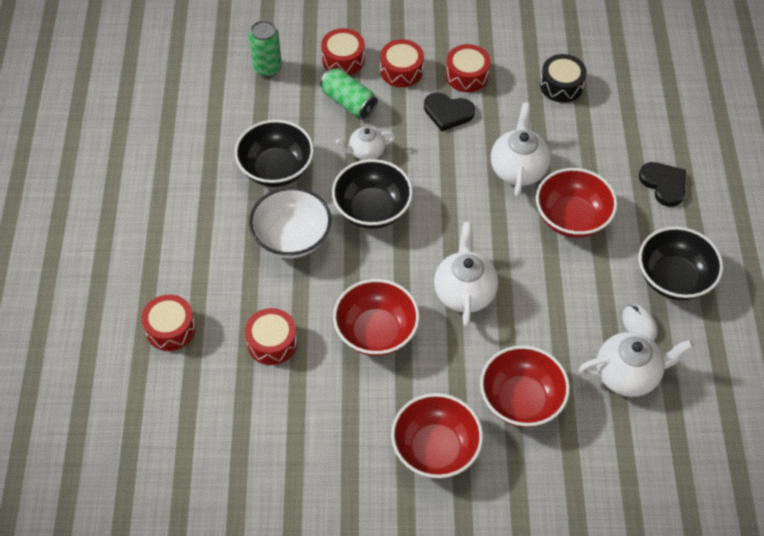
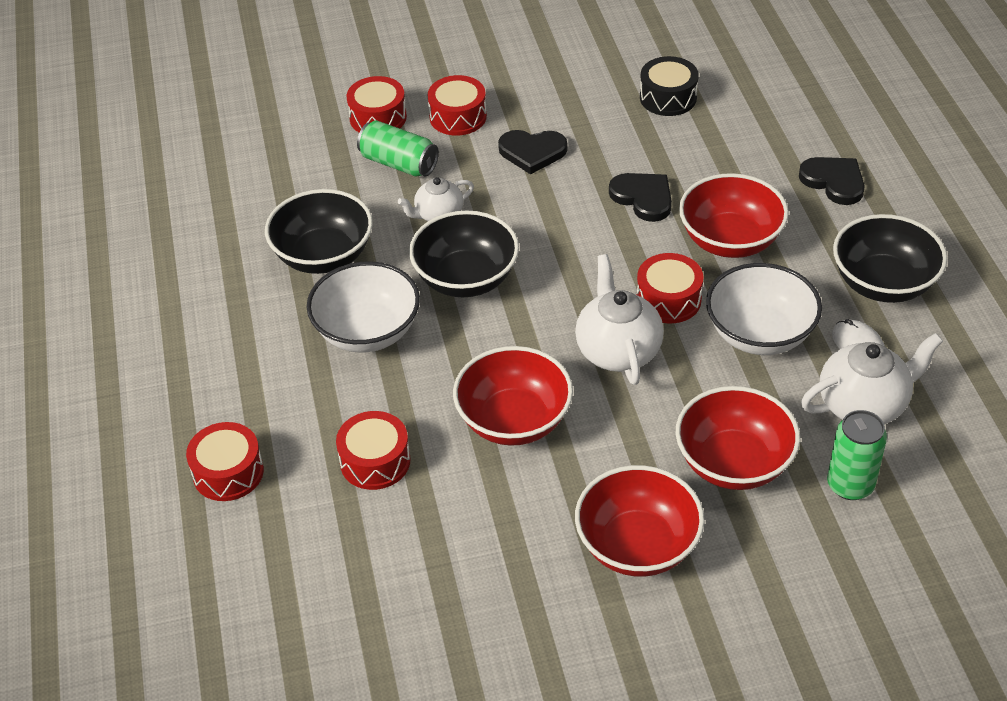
camera: 10 degrees left, 10 degrees down
green can [249,21,282,77] -> green can moved to [827,410,887,500]
red drum [446,44,490,92] -> red drum moved to [637,253,704,323]
white teapot [491,103,551,197] -> black heart [609,173,672,222]
none -> white bowl [706,263,822,355]

